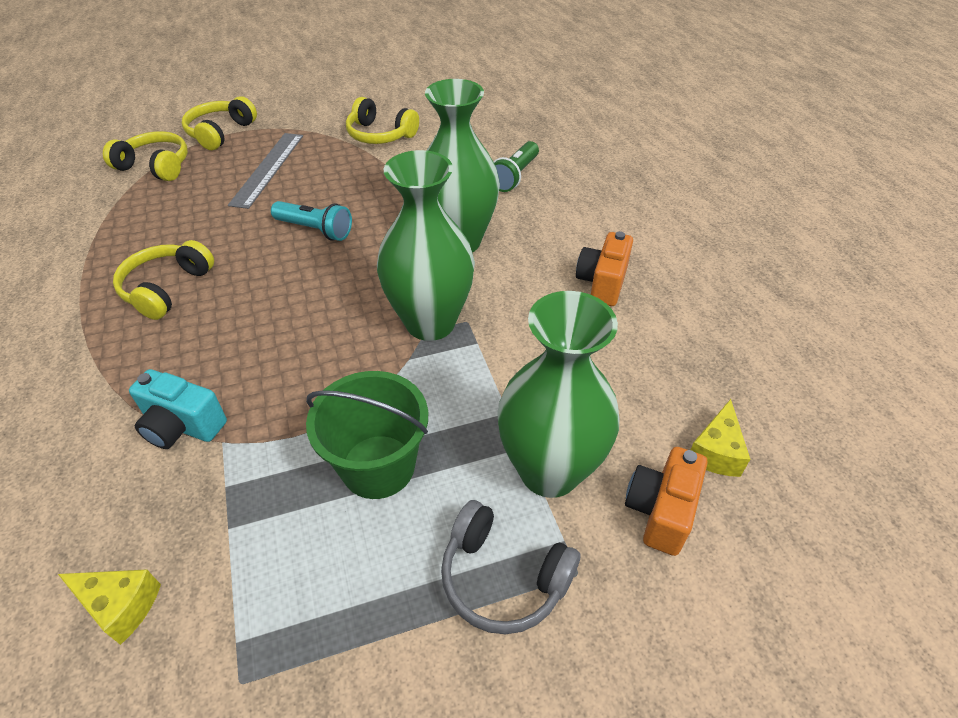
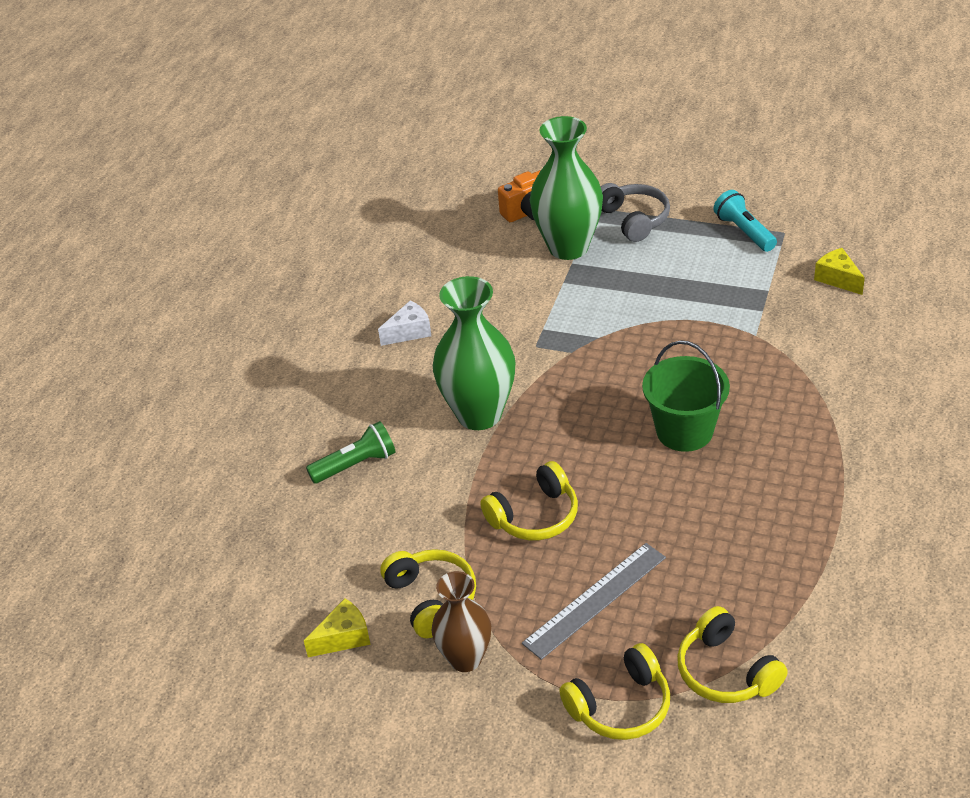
camera: 140 degrees left, 5 degrees down
yellow headphones [113,240,214,320] -> yellow headphones moved to [480,461,578,540]
turquoise camera [129,369,227,449] -> none
turquoise flashlight [271,201,352,241] -> turquoise flashlight moved to [714,190,777,252]
green bucket [306,371,428,499] -> green bucket moved to [642,340,730,452]
green vase [377,150,475,341] -> none
orange camera [576,231,633,306] -> white cheese [378,300,431,346]
yellow cheese [691,399,750,477] -> yellow cheese moved to [304,598,371,657]
none -> brown vase [431,571,491,672]

